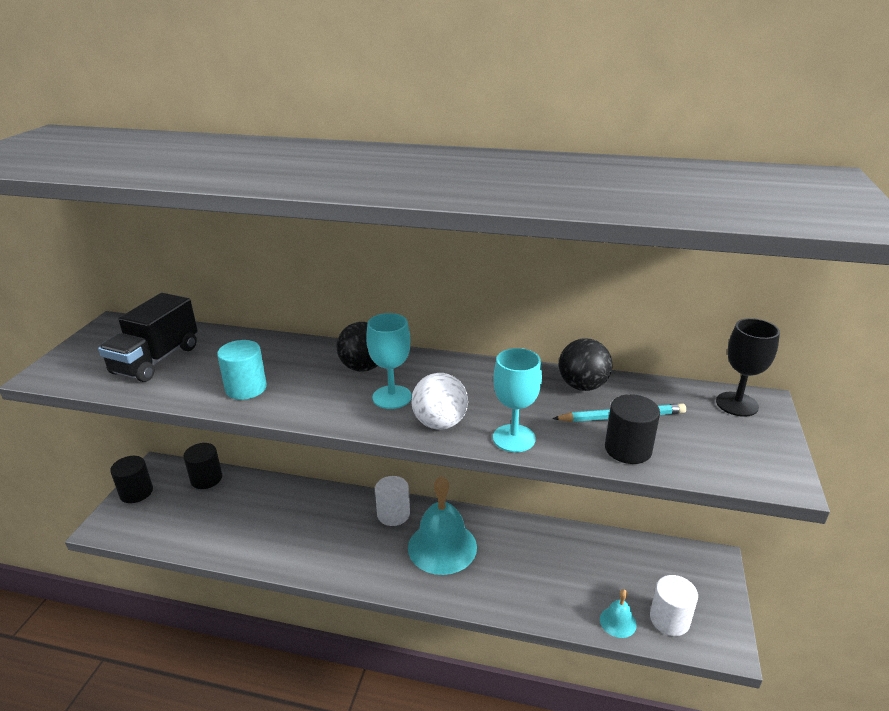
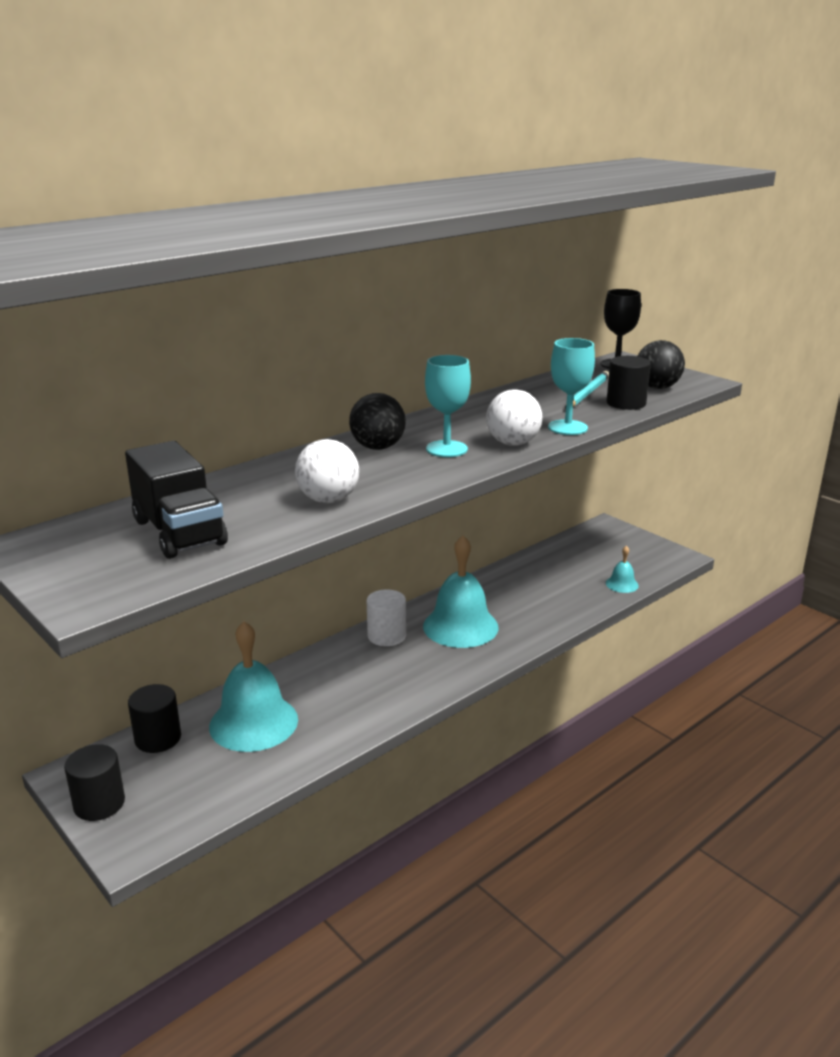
camera: 55 degrees left, 5 degrees down
turquoise cylinder [217,340,267,400] -> white ball [295,439,359,503]
black ball [559,339,612,391] -> black ball moved to [638,340,685,389]
white cylinder [650,575,698,636] -> none
none -> turquoise bell [209,621,298,752]

